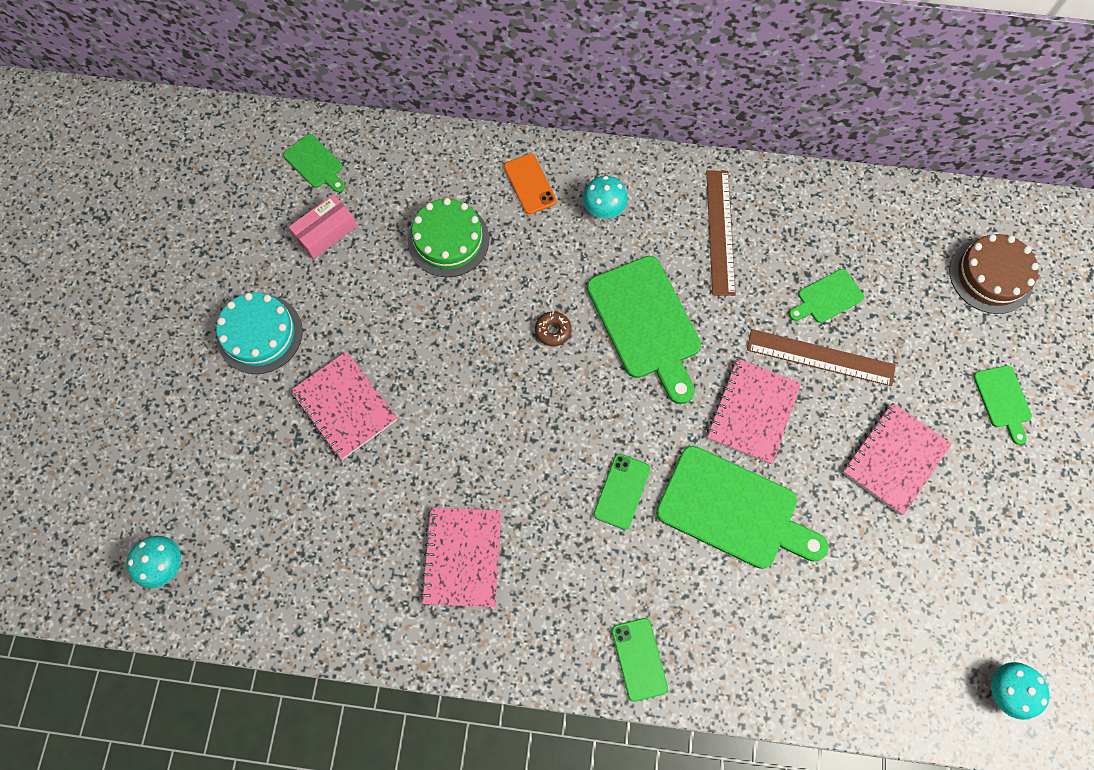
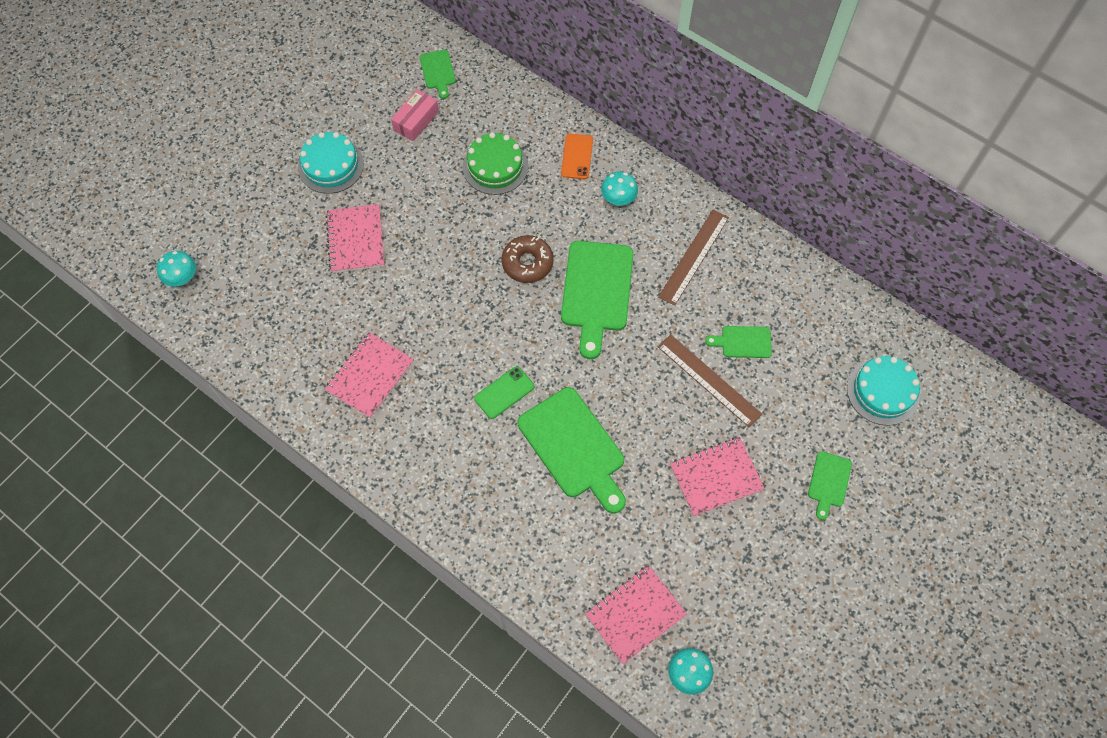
camera: 30 degrees right, 5 degrees down
pink box [289,194,357,259] -> pink box turned 45 degrees counterclockwise [391,89,439,141]
brown donut [535,311,572,346] -> brown donut [501,235,554,283], size x1.76
green phone [612,618,668,702] -> none
pink notebook [707,358,801,464] -> pink notebook moved to [585,565,687,664]
brown cake [949,234,1039,314] -> turquoise cake [847,356,920,425]

